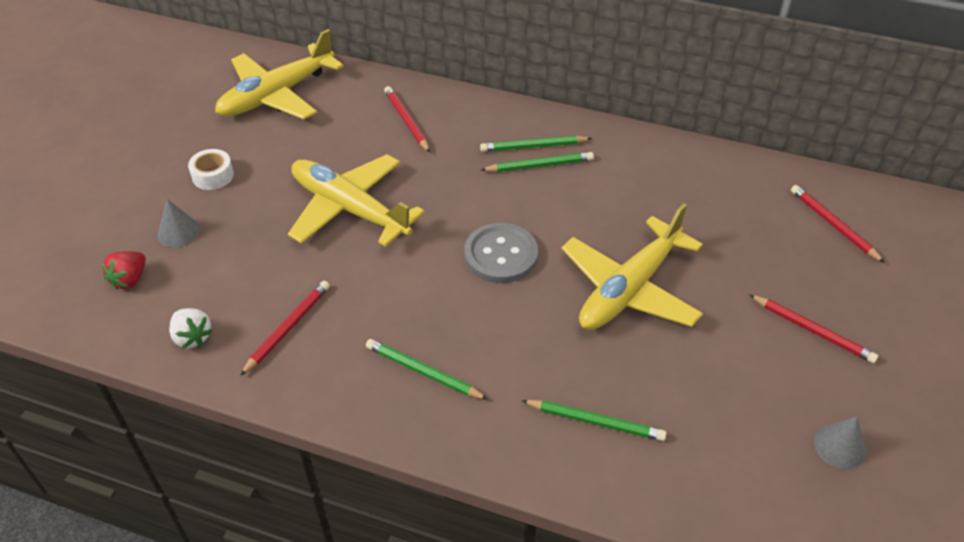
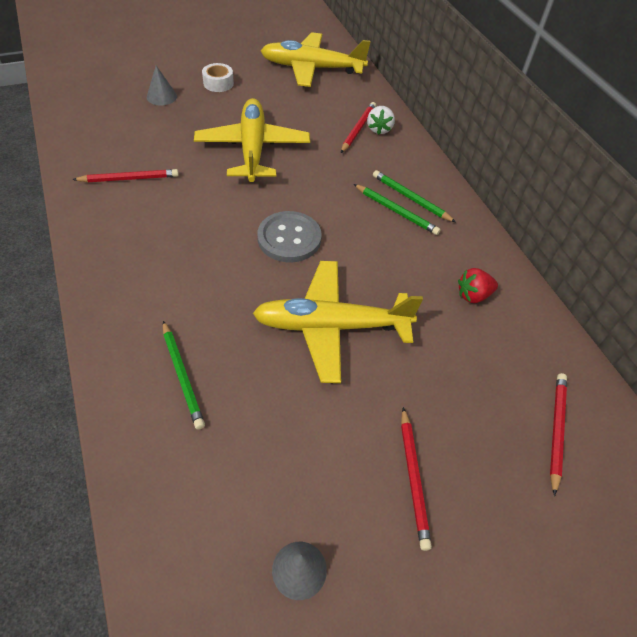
camera: 45 degrees right, 5 degrees up
red strawberry [101,251,146,290] -> red strawberry moved to [458,268,498,303]
white strawberry [169,308,212,348] -> white strawberry moved to [367,106,395,135]
green pencil [366,339,489,400] -> none

